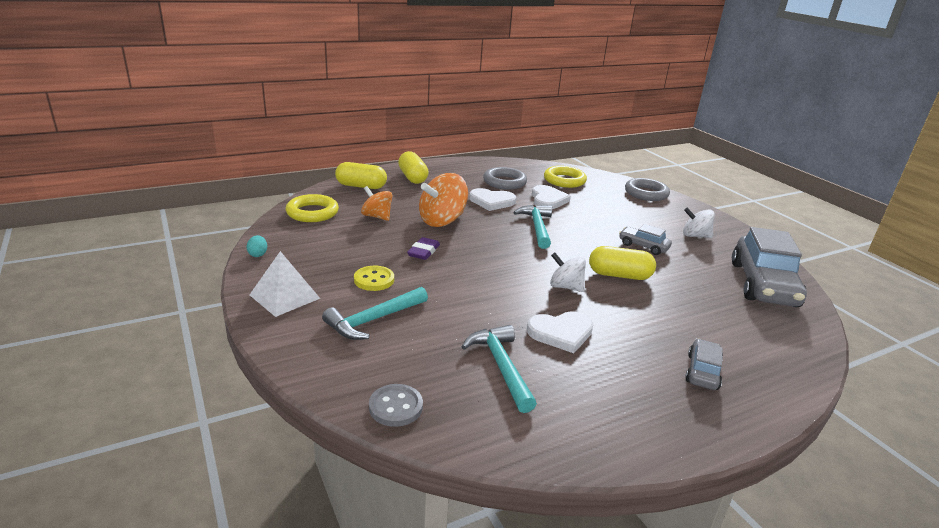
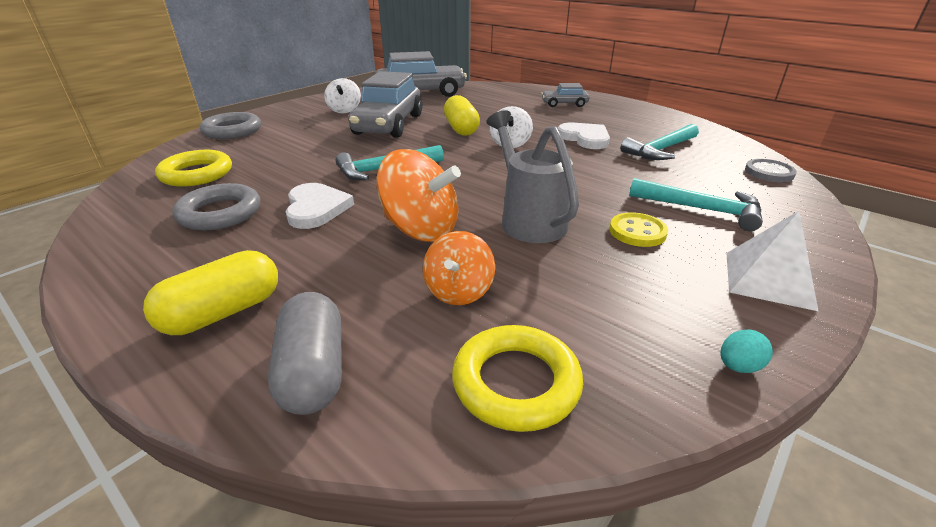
camera: 110 degrees left, 5 degrees up
yellow capsule [335,162,387,189] -> grey capsule [268,292,342,415]
purple eraser [407,237,440,260] -> grey watering can [486,110,579,243]
white heart [532,185,571,209] -> none
grey car [619,224,672,255] -> grey car [349,71,422,138], size x2.05

